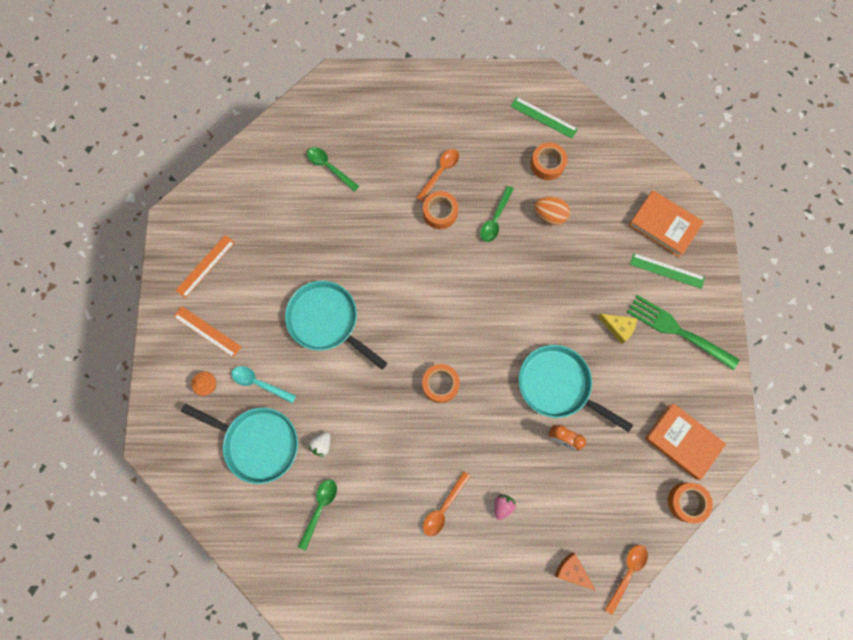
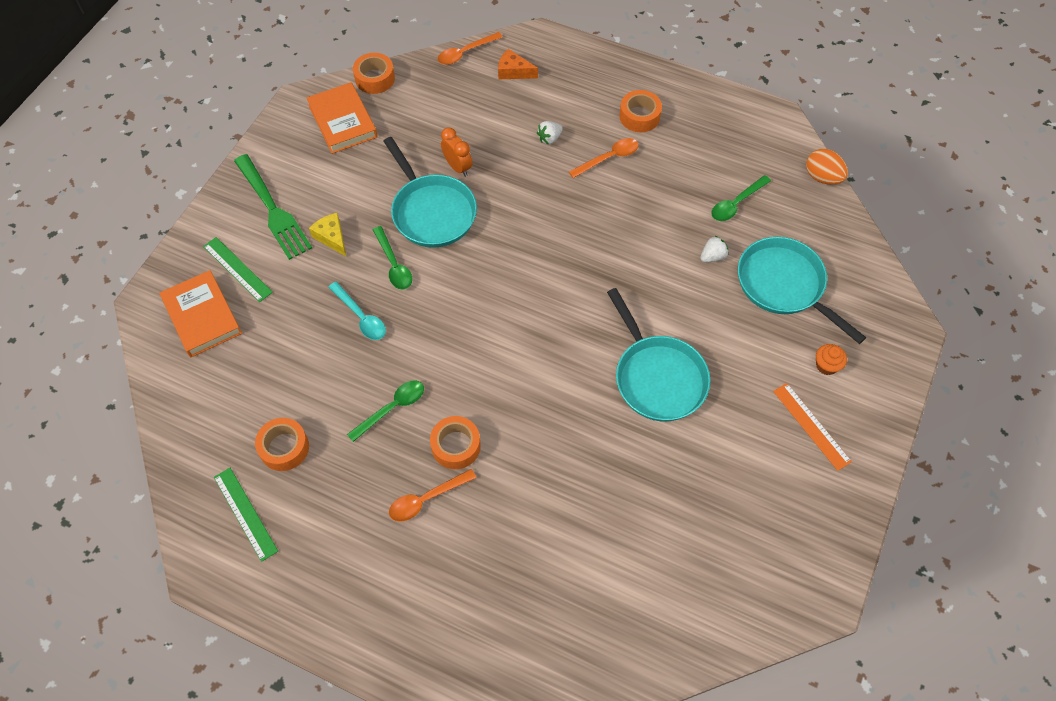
camera: 155 degrees left, 15 degrees down
orange ruler [176,235,235,298] -> none
turquoise spoon [231,366,296,403] -> turquoise spoon moved to [329,282,386,340]
green spoon [307,147,359,192] -> green spoon moved to [373,226,412,290]
orange tape [422,364,460,403] -> orange tape moved to [620,90,662,132]
pink strawberry [495,494,516,520] -> white strawberry [537,121,563,144]
orange egg [534,196,570,225] -> orange egg moved to [806,149,848,185]
orange cheese [555,552,596,591] -> orange cheese turned 135 degrees clockwise [498,49,538,79]

